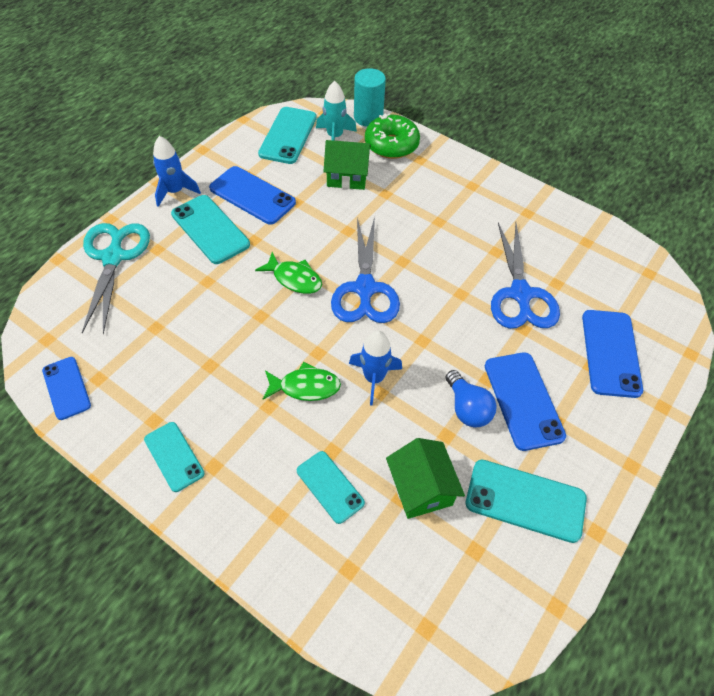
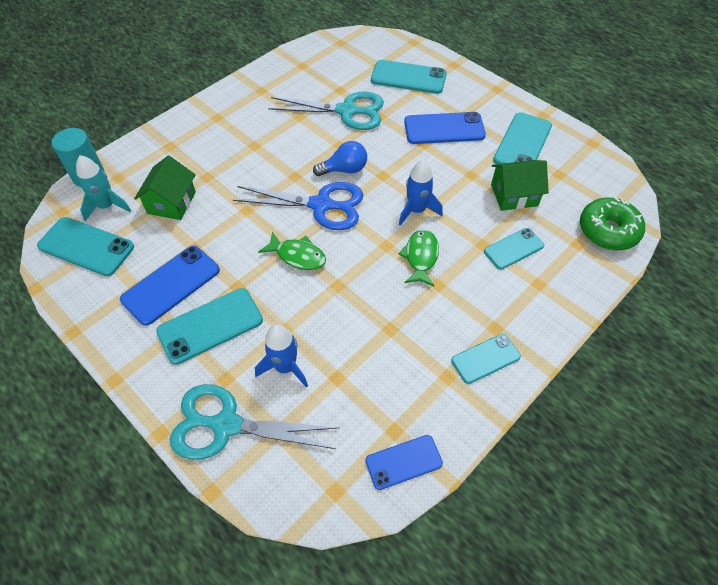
camera: 80 degrees left, 0 degrees up
blue rocket [153,136,201,207] -> blue rocket moved to [255,324,308,388]
green fish [255,252,322,294] -> green fish turned 75 degrees clockwise [258,231,326,270]
green donut [365,114,420,159] -> green donut moved to [580,197,645,250]
blue light bulb [445,370,497,428] -> blue light bulb moved to [313,141,367,176]
blue scissors [491,223,560,329] -> turquoise scissors [268,92,384,130]
blue phone [582,310,643,398] -> turquoise phone [371,60,447,94]

